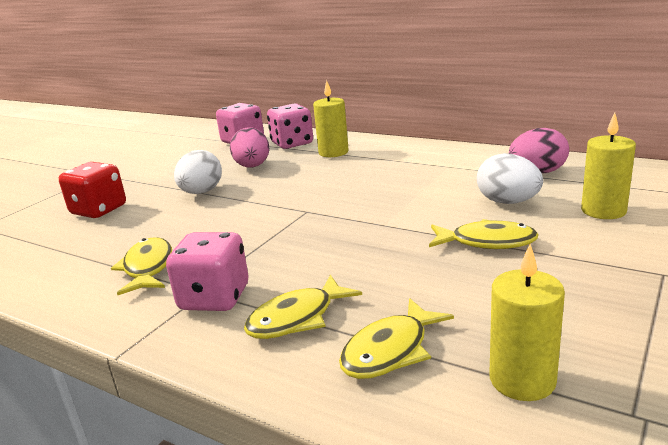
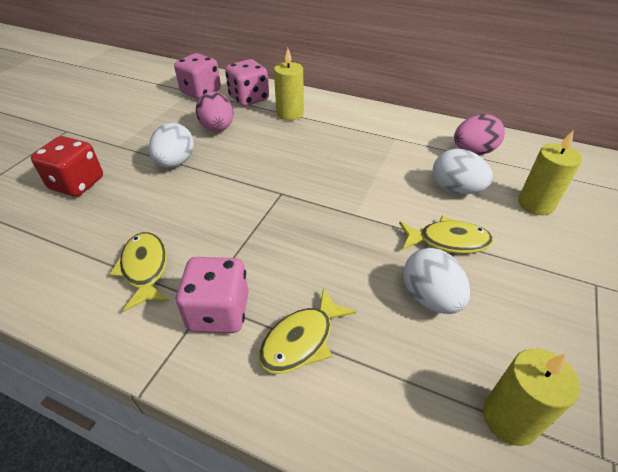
camera: 10 degrees left, 20 degrees up
yellow fish [339,298,454,379] -> none
none -> white egg [403,248,470,314]

